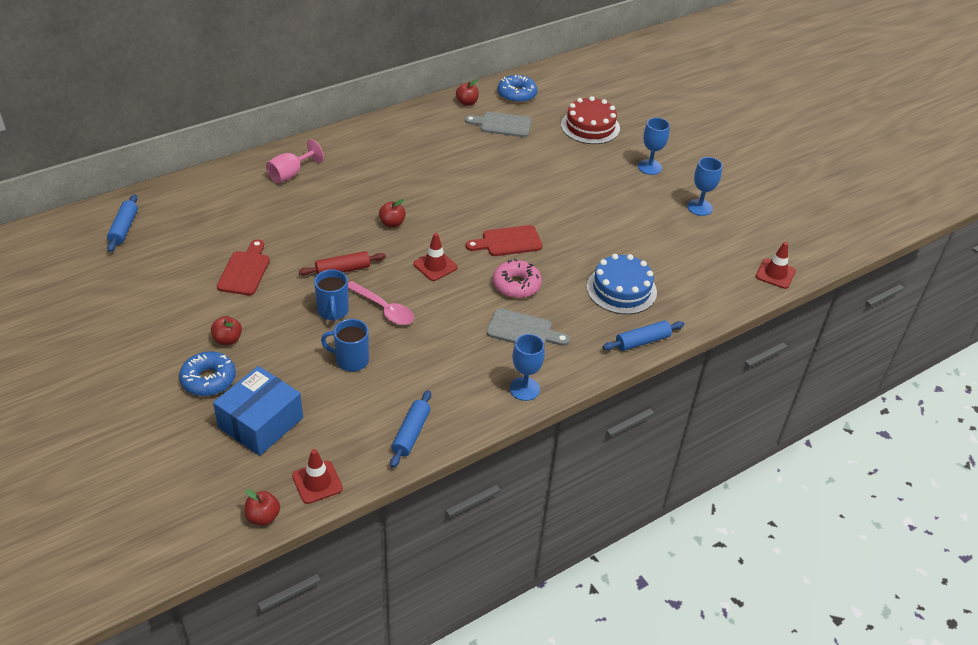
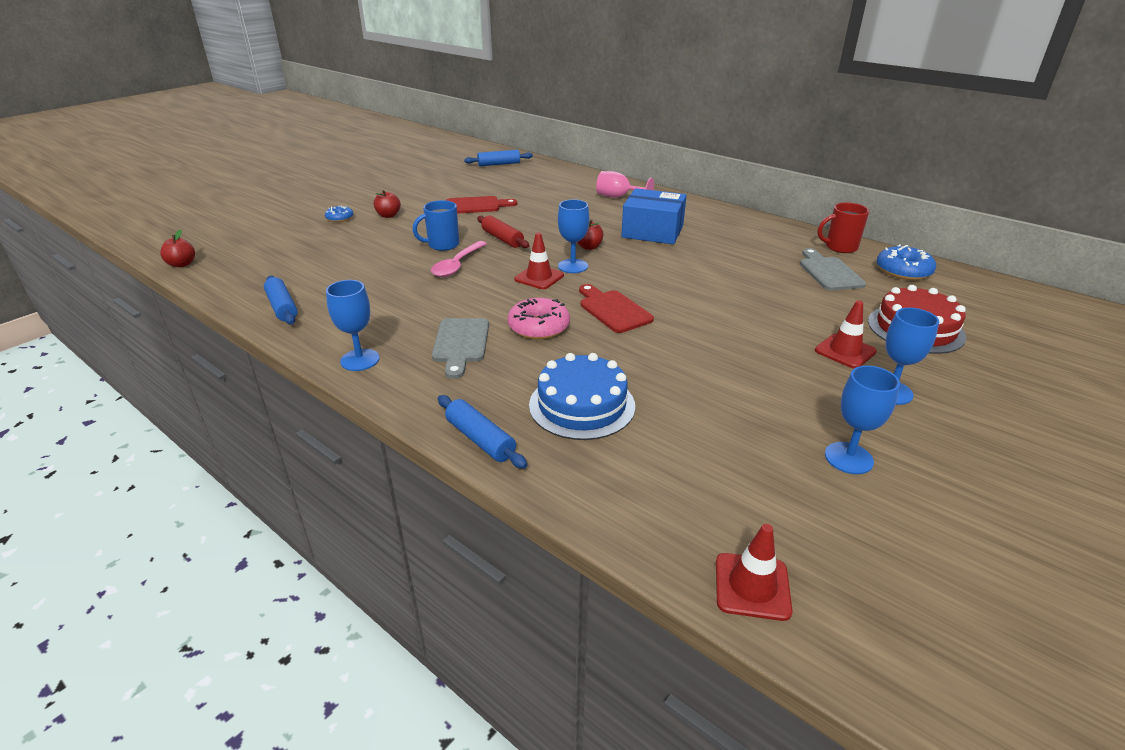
camera: 75 degrees right, 10 degrees down
blue donut [179,351,236,396] -> blue donut [325,206,353,222], size x0.59
blue box [213,366,303,456] -> blue box moved to [621,188,687,244]
red traffic cone [292,449,343,504] -> red traffic cone moved to [815,300,877,368]
blue mug [321,319,369,372] -> none
blue rolling pin [390,390,431,468] -> blue rolling pin turned 60 degrees clockwise [264,276,297,325]
red apple [456,80,479,106] -> red mug [818,203,869,253]
none -> blue goblet [558,199,589,273]

